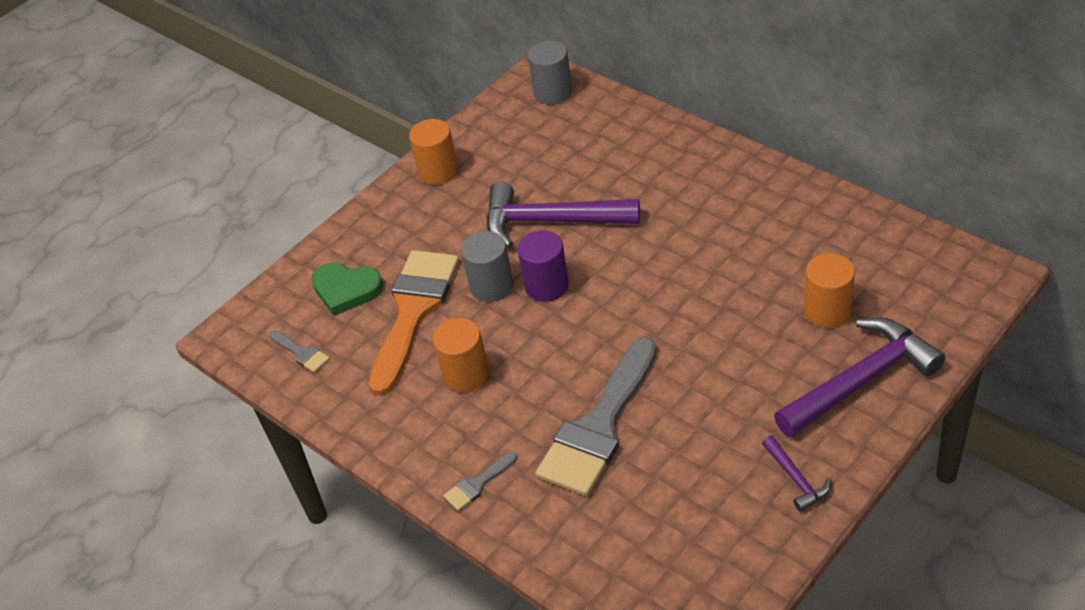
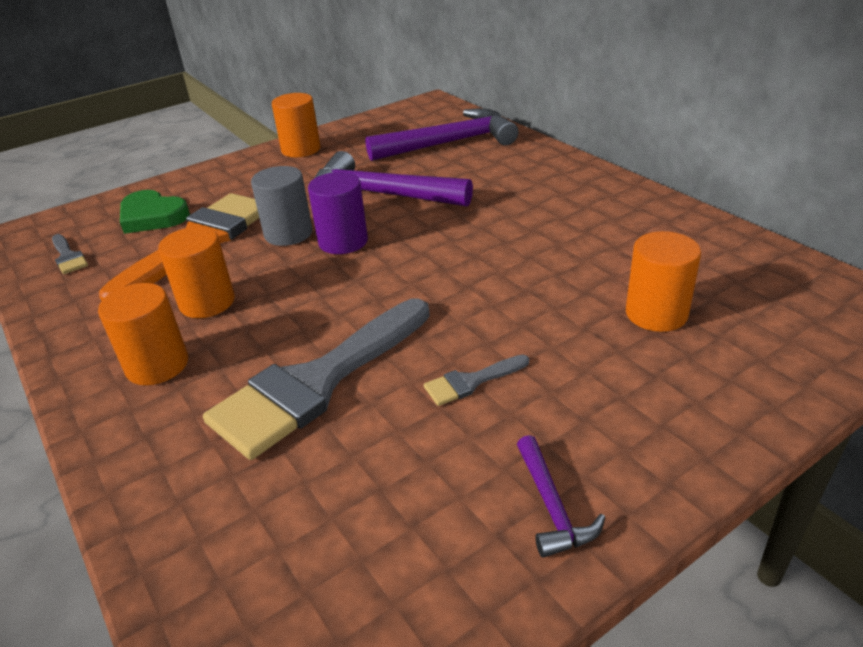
camera: 10 degrees right, 10 degrees down
grey brush [443,452,517,511] -> grey brush moved to [424,355,529,406]
grey cylinder [528,41,572,104] -> none
purple hammer [774,317,945,437] -> purple hammer moved to [365,108,518,161]
none -> orange cylinder [98,283,188,385]

